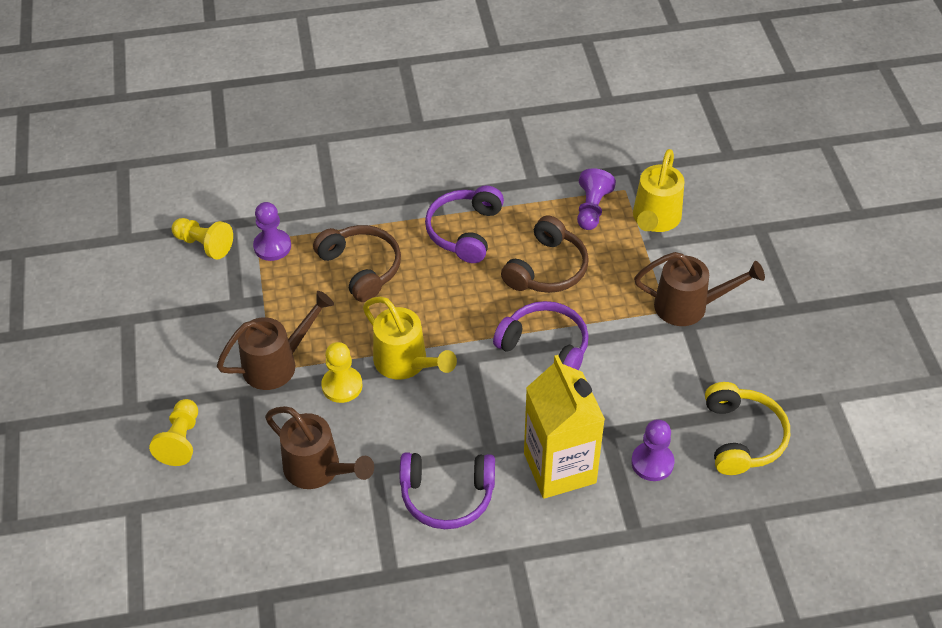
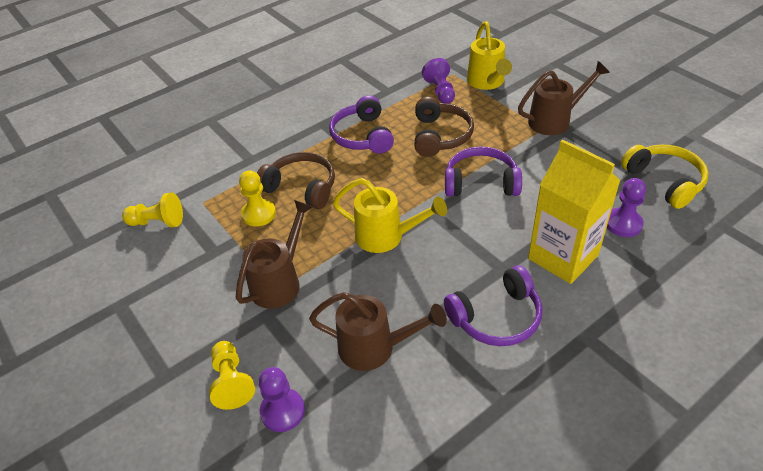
camera: 25 degrees left, 5 degrees down
purple pawn [253,202,291,261] -> purple pawn moved to [258,367,305,432]
yellow pawn [321,342,363,403] -> yellow pawn moved to [239,170,276,227]

